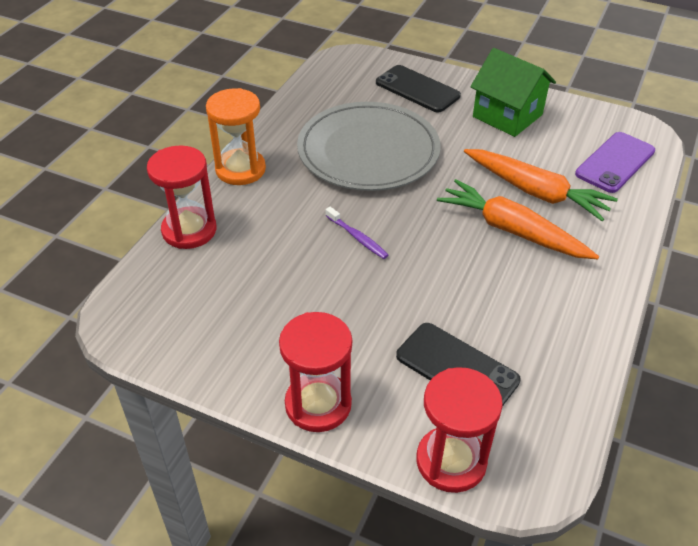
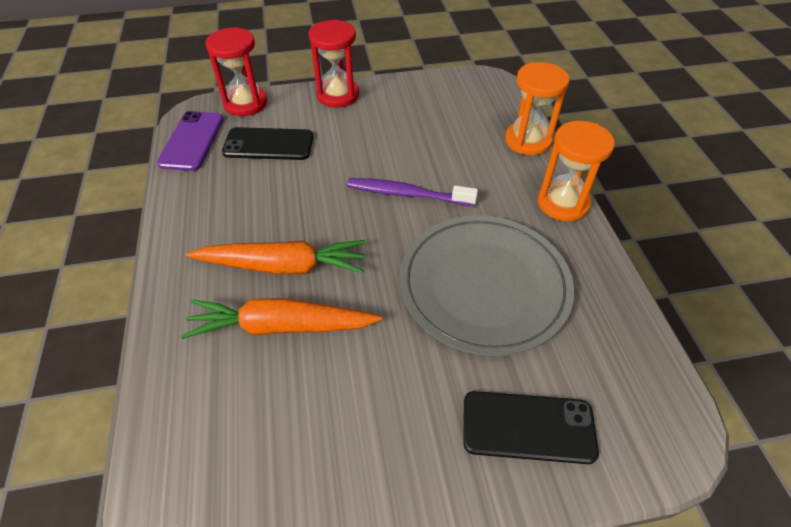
camera: 145 degrees right, 5 degrees up
red hourglass [147,146,217,249] -> orange hourglass [505,62,570,155]
purple toothbrush [325,207,388,259] -> purple toothbrush [347,178,478,206], size x1.64
green house [470,48,556,137] -> none
purple phone [575,132,655,193] -> purple phone moved to [157,111,224,171]

